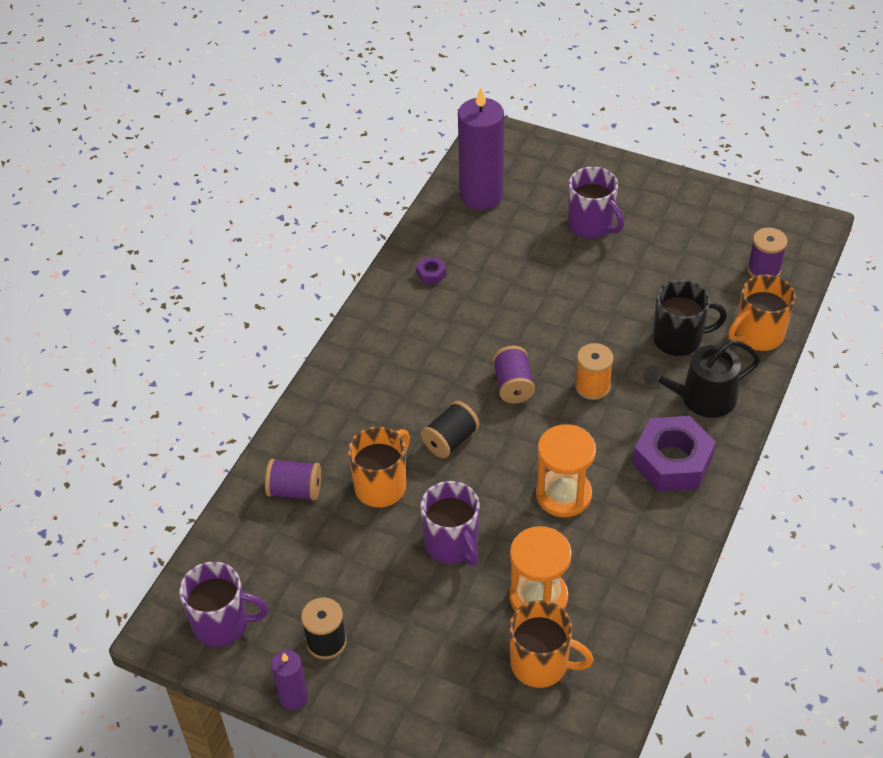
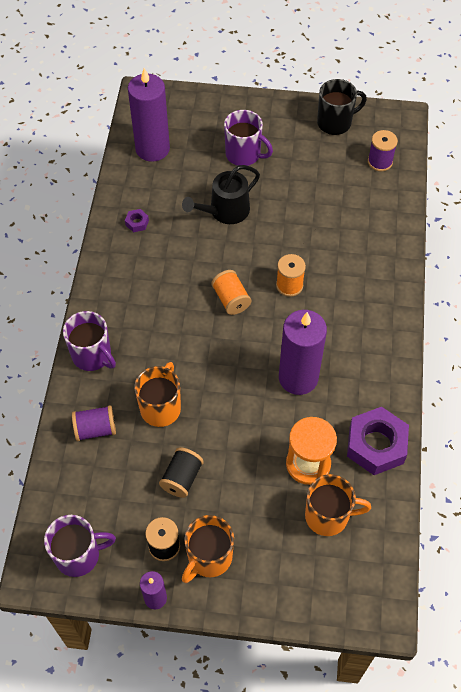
camera: 20 degrees left, 10 degrees up
purple mug [420,481,480,566] -> purple mug moved to [63,311,116,371]
black spool [421,401,479,458] -> black spool moved to [159,447,204,498]
purple spool [493,346,535,403] -> orange spool [211,270,251,315]
orange hourglass [536,424,596,517] -> purple candle [279,310,327,395]
purple nut [633,416,716,491] -> purple nut moved to [347,407,409,475]
black watering can [643,340,760,418] -> black watering can moved to [182,165,260,224]
black mug [653,280,727,356] -> black mug moved to [317,79,367,135]
orange mug [728,275,795,351] -> orange mug moved to [182,515,234,583]

